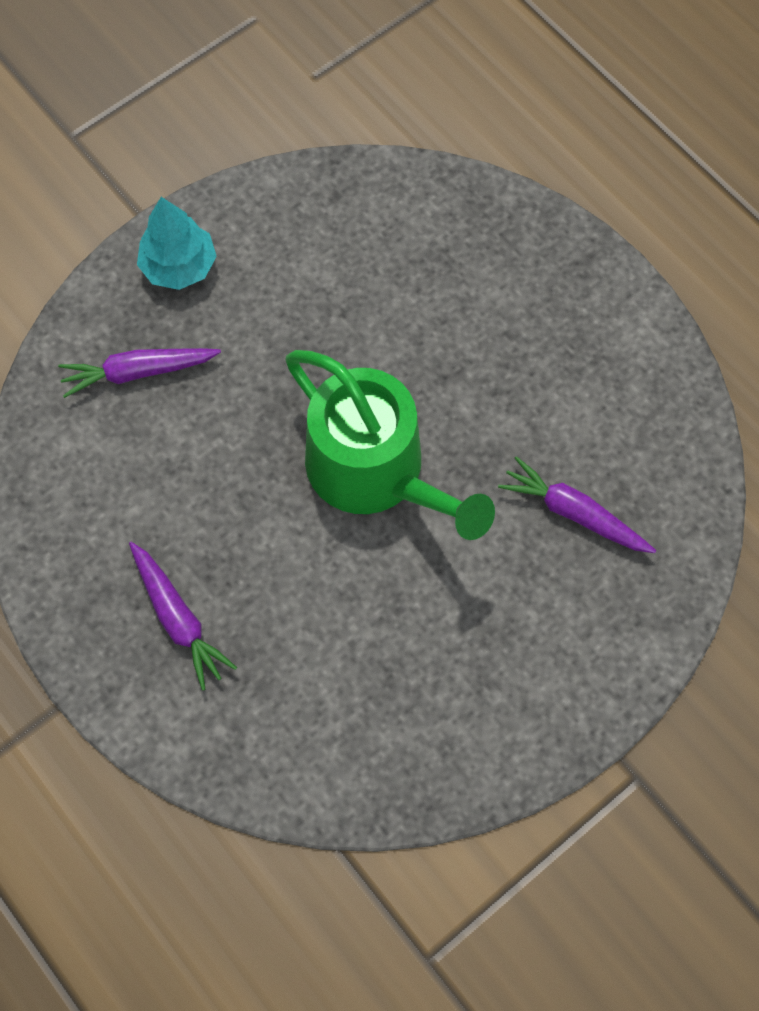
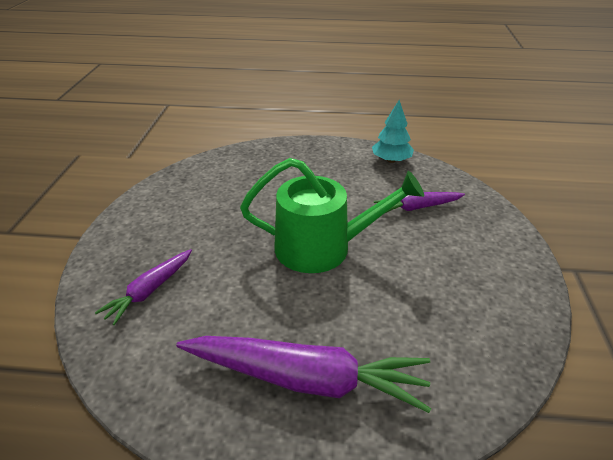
camera: 45 degrees left, 30 degrees down
purple carrot [129,542,237,691] -> purple carrot [176,336,431,413], size x1.84
turquoise tree [137,197,217,290] -> turquoise tree moved to [372,100,414,163]

